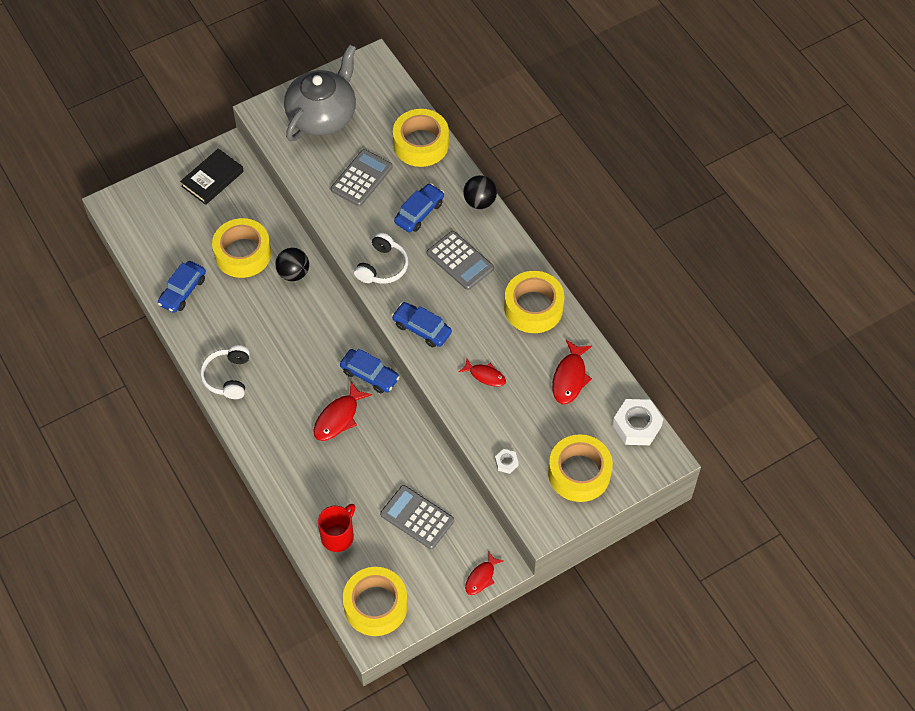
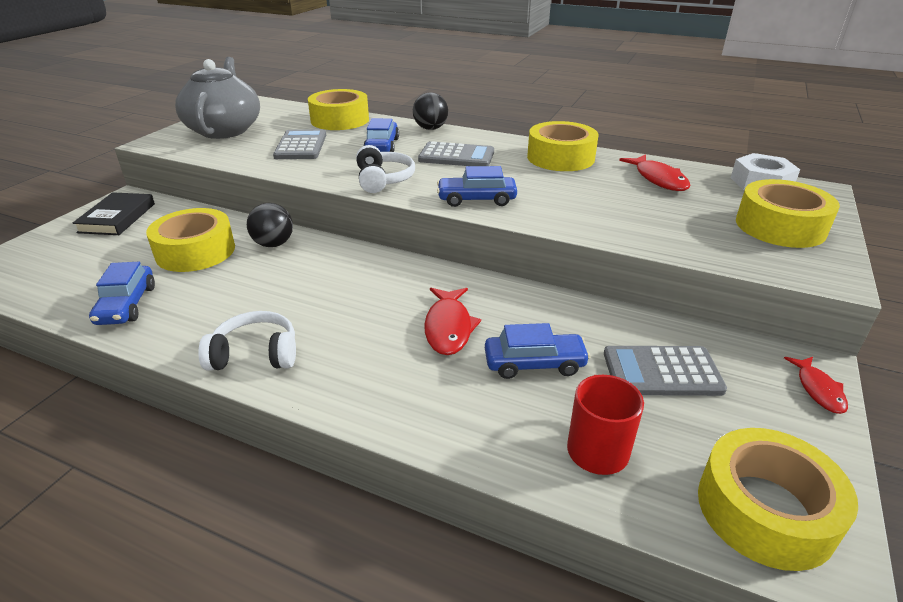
camera: 35 degrees left, 25 degrees down
white headphones [200,345,250,399] -> white headphones turned 120 degrees clockwise [198,311,296,371]
blue car [340,349,400,393] -> blue car moved to [485,323,590,379]
red fish [459,358,506,386] -> none
white nut [495,449,519,474] -> none

